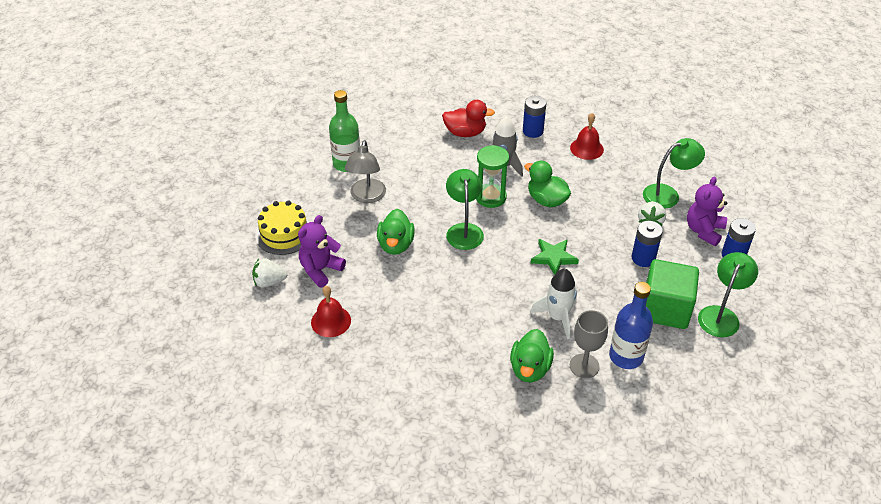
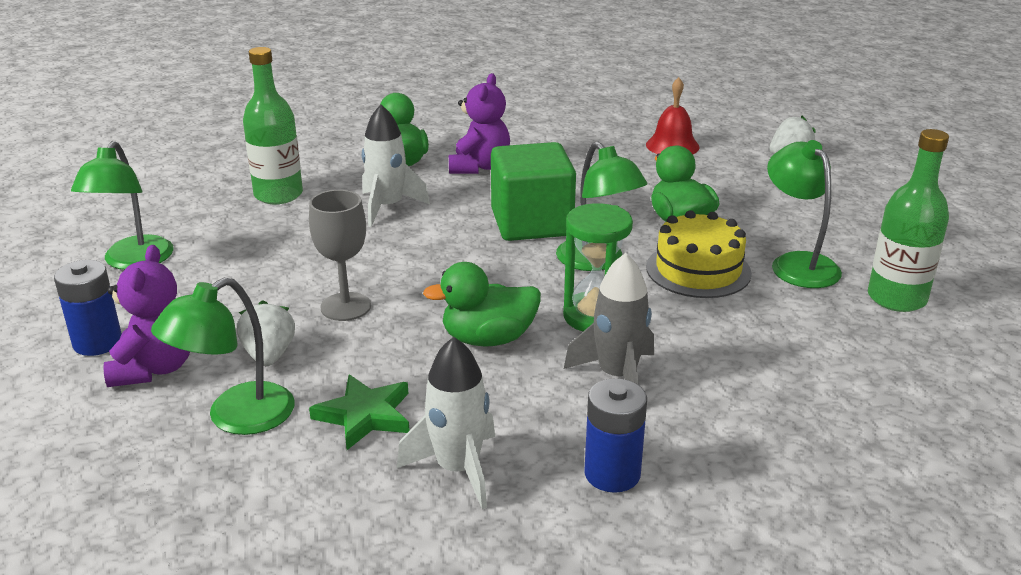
camera: 155 degrees right, 15 degrees down
yellow cake [255,201,309,255] -> yellow cake moved to [646,210,752,298]
purple teddy bear [298,215,346,287] -> purple teddy bear moved to [449,73,510,174]
grey lamp [345,140,386,203] -> green lamp [767,140,842,288]
red duck [442,100,495,137] -> none
green duck [524,161,571,207] -> green duck turned 150 degrees clockwise [423,262,541,347]
green star [531,239,579,275] -> green star moved to [309,375,410,450]
red bell [570,113,604,160] -> white rocket [397,337,495,509]
grey goblet [570,310,608,378] -> grey goblet moved to [309,190,371,321]
blue bottle [609,282,653,369] -> green bottle [243,47,303,204]
blue battery [632,221,663,267] -> none
green cube [646,259,699,329] -> green cube moved to [491,142,576,241]

